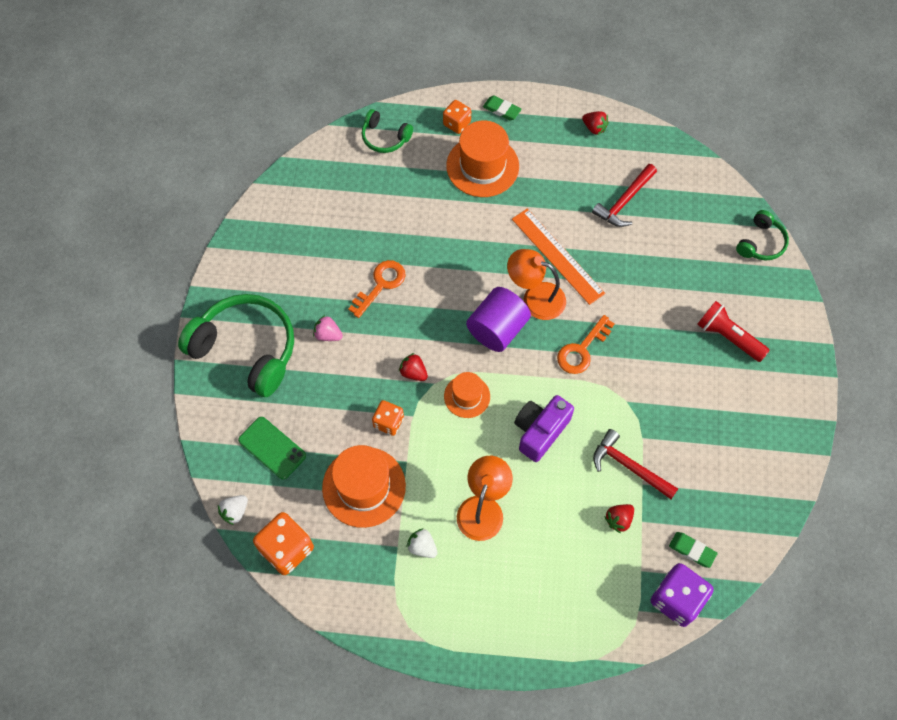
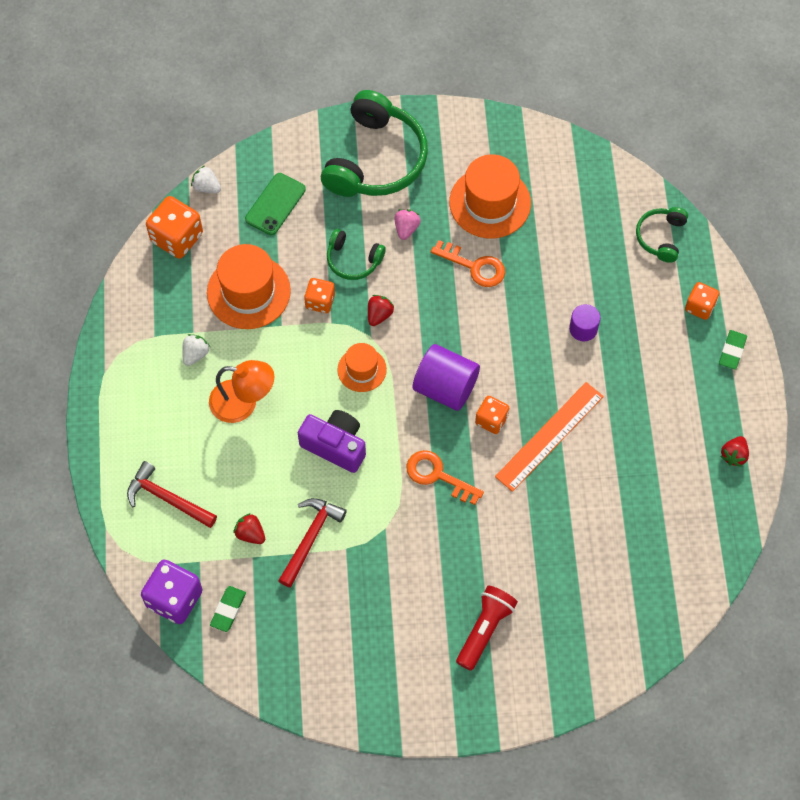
camera: 80 degrees right, 0 degrees up
orange hat [446,120,519,197] -> orange hat moved to [449,154,531,238]
orange lamp [507,249,566,320] -> orange dice [475,396,509,434]
red hammer [592,164,657,227] -> red hammer moved to [127,461,217,528]
green headphones [736,210,789,260] -> green headphones moved to [327,229,386,280]
none -> purple cylinder [569,304,600,341]

